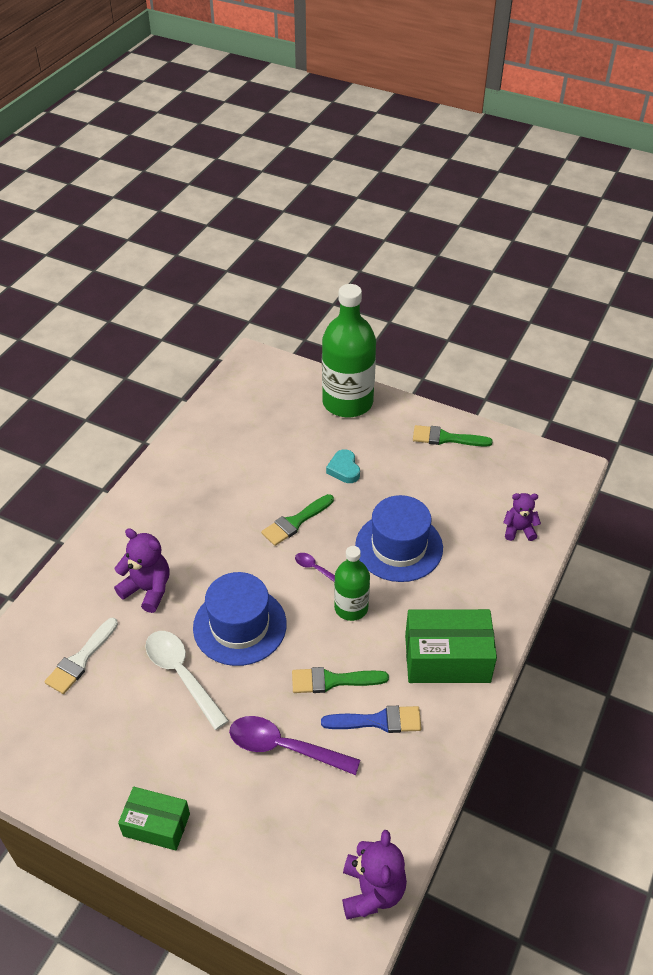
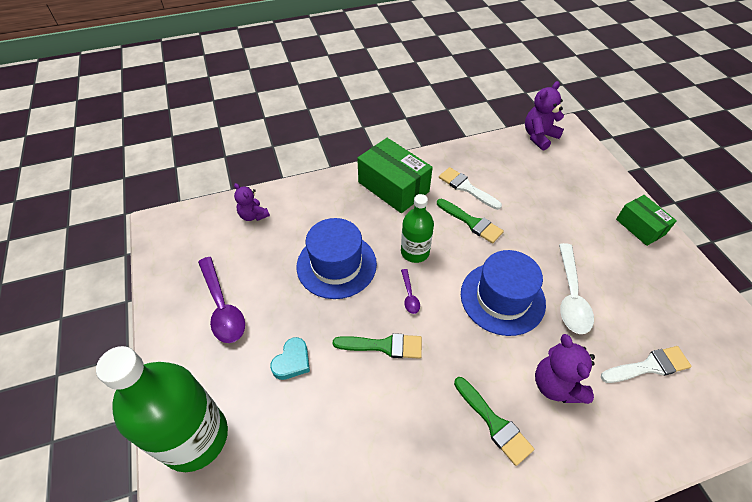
camera: 135 degrees left, 5 degrees up
purple spoon [229,716,360,775] -> purple spoon moved to [198,257,245,343]
blue brush [321,706,422,733] -> white brush [439,167,502,210]
green brush [413,425,493,447] -> green brush moved to [454,377,534,466]

